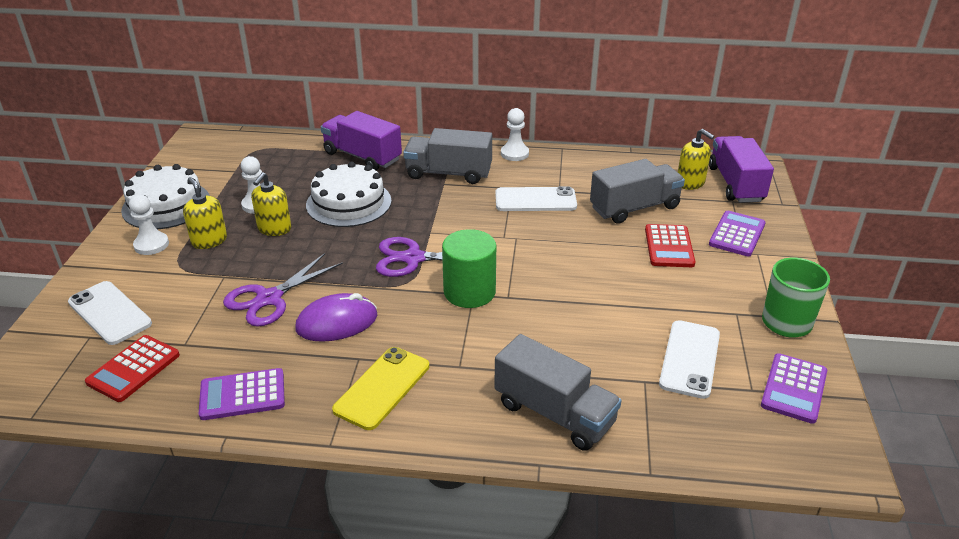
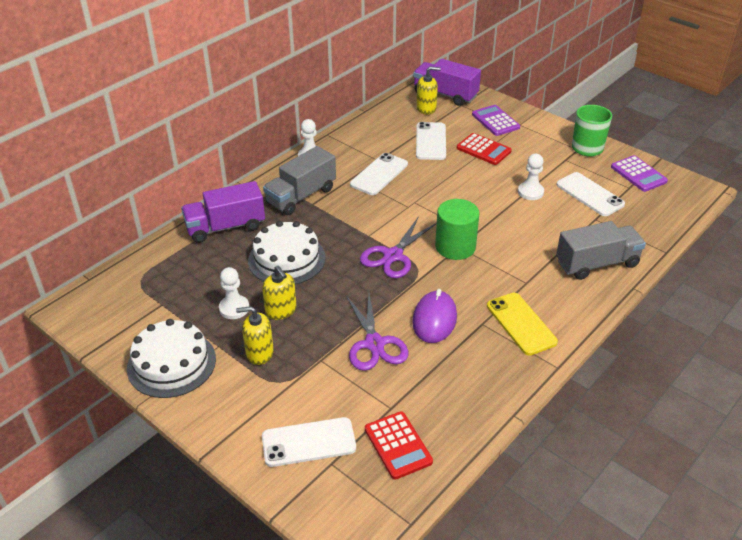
camera: 55 degrees left, 5 degrees up
white pawn [129,194,169,255] -> white pawn moved to [518,154,544,200]
purple calculator [199,368,285,420] -> none
grey truck [590,159,685,224] -> white phone [416,122,446,160]

